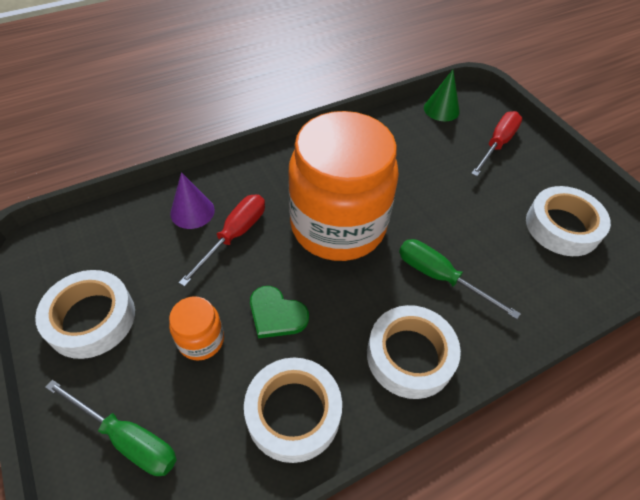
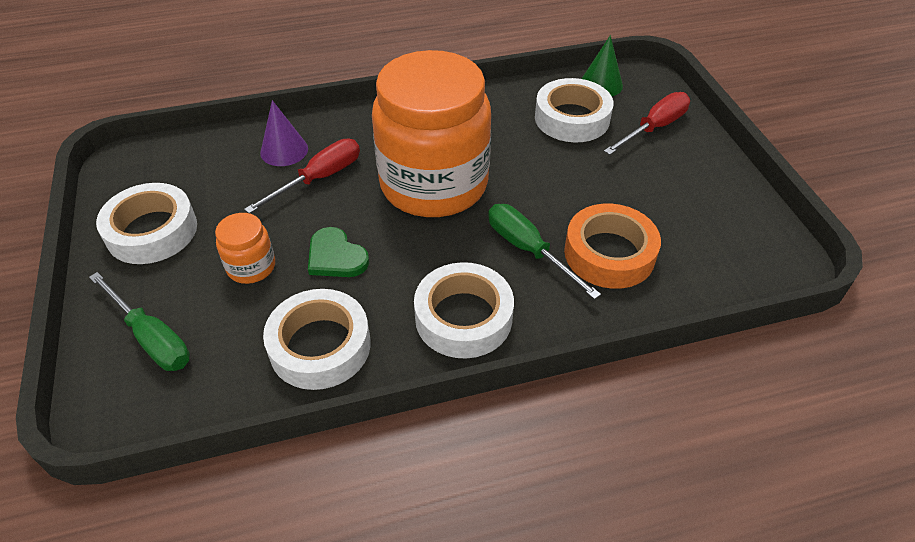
camera: 15 degrees right, 5 degrees down
white tape [526,186,611,256] -> white tape moved to [535,78,613,142]
none -> orange tape [564,204,661,289]

